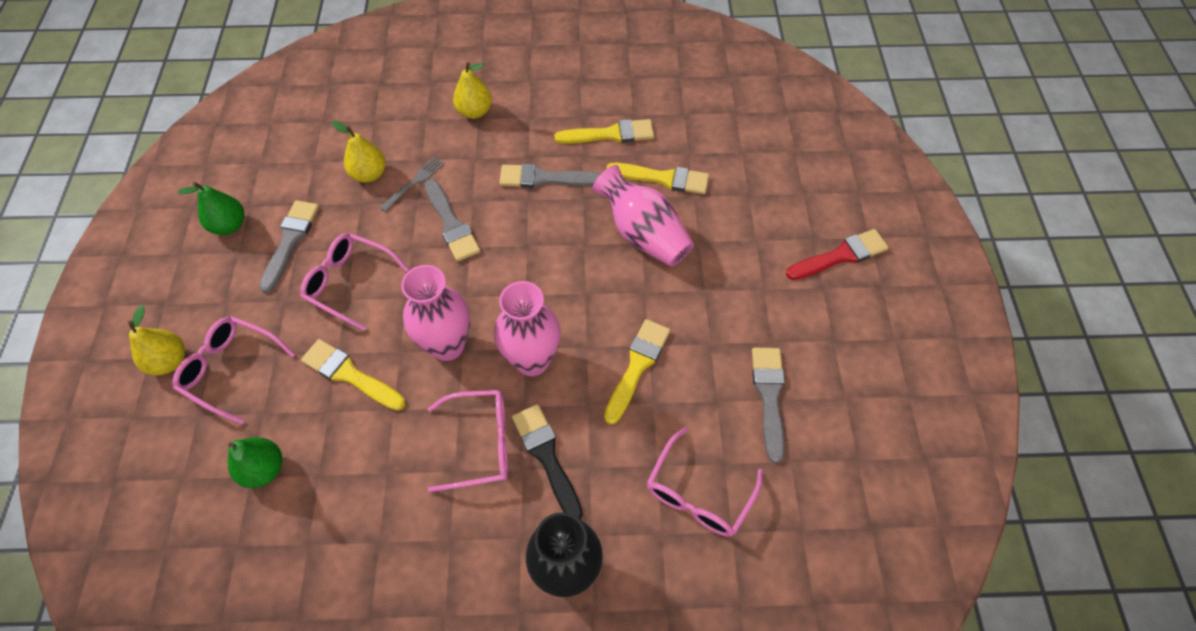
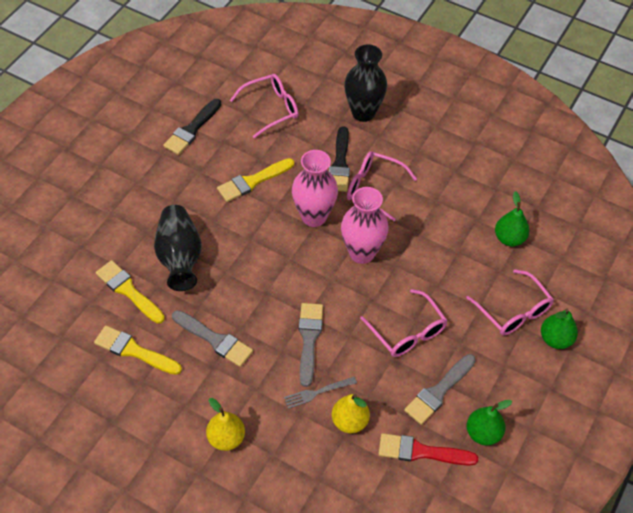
camera: 150 degrees left, 5 degrees down
yellow pear [128,305,185,375] -> green pear [541,309,578,349]
yellow brush [301,339,405,411] -> none
pink vase [592,165,694,267] -> black vase [154,205,202,291]
grey brush [752,348,785,463] -> black brush [163,99,221,155]
red brush [786,229,889,280] -> red brush moved to [378,433,478,466]

